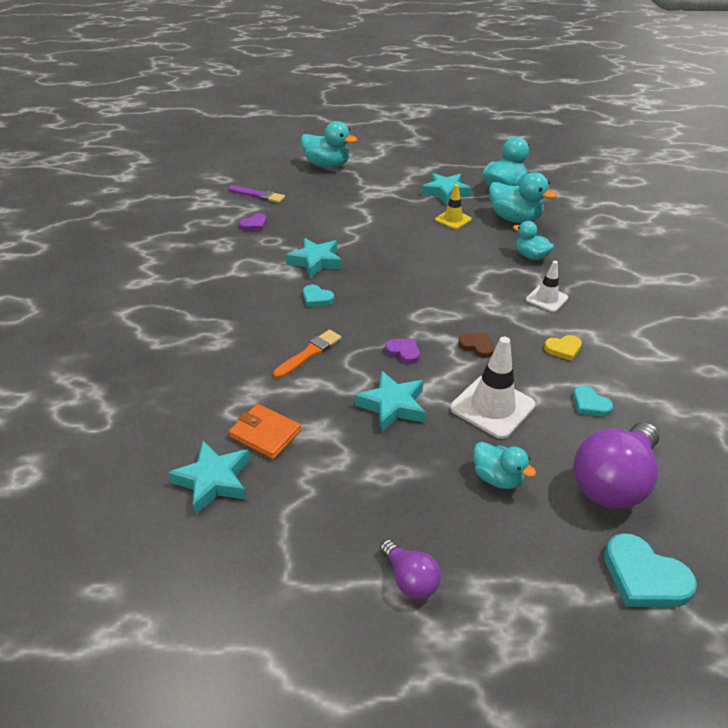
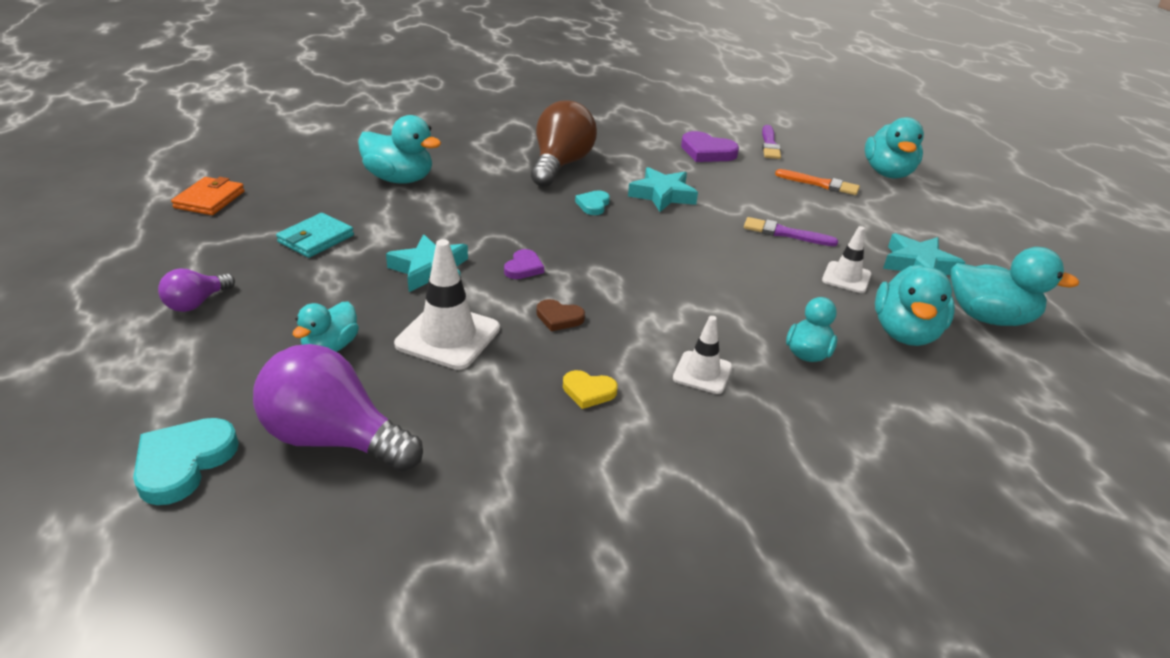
camera: 70 degrees right, 5 degrees down
turquoise star [168,441,250,515] -> none
orange wallet [229,404,301,459] -> orange wallet moved to [171,177,244,215]
purple heart [239,213,267,230] -> purple heart [681,131,739,162], size x1.68
orange brush [273,329,341,379] -> orange brush moved to [775,169,860,195]
yellow traffic cone [435,184,471,229] -> white traffic cone [822,226,871,293]
brown heart [458,333,495,358] -> brown heart turned 90 degrees clockwise [537,299,585,331]
yellow heart [544,335,582,361] -> yellow heart turned 45 degrees counterclockwise [563,370,618,409]
turquoise heart [573,386,613,416] -> none
none -> turquoise wallet [276,213,354,258]
none -> turquoise duck [358,115,441,184]
none -> brown light bulb [531,100,597,187]
none -> purple brush [744,217,838,246]

